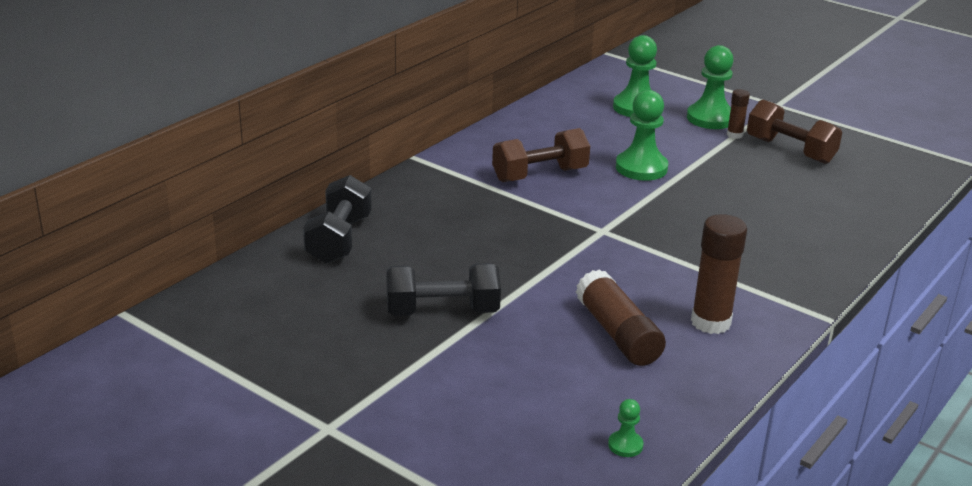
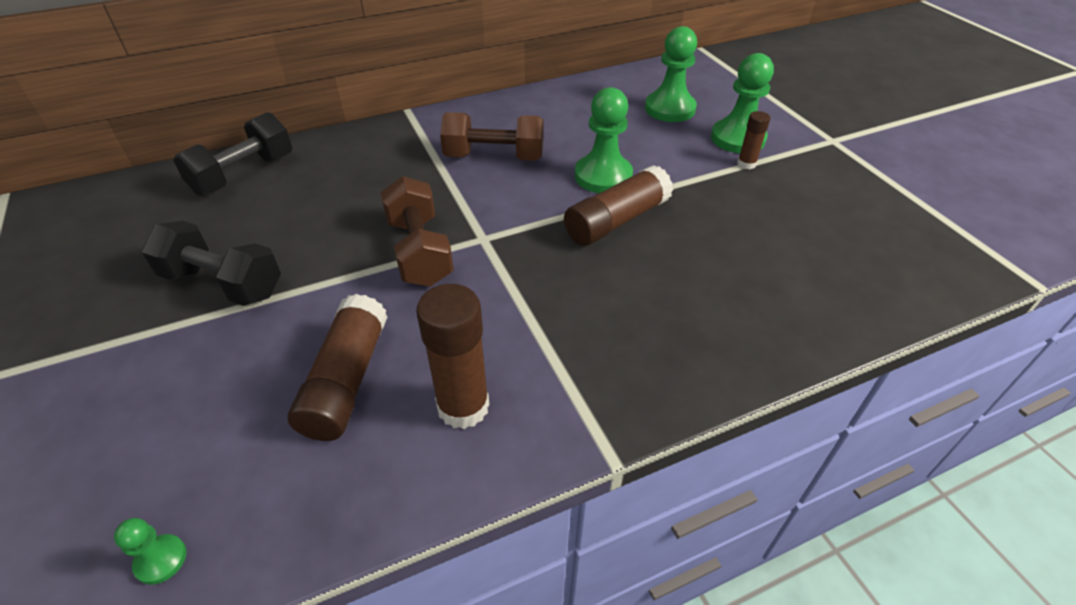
camera: 30 degrees right, 15 degrees up
brown dumbbell [747,99,842,164] -> brown dumbbell moved to [380,176,454,287]
none -> brown glue stick [564,165,673,246]

